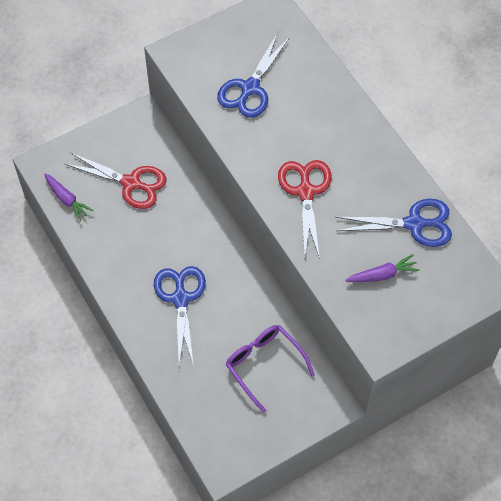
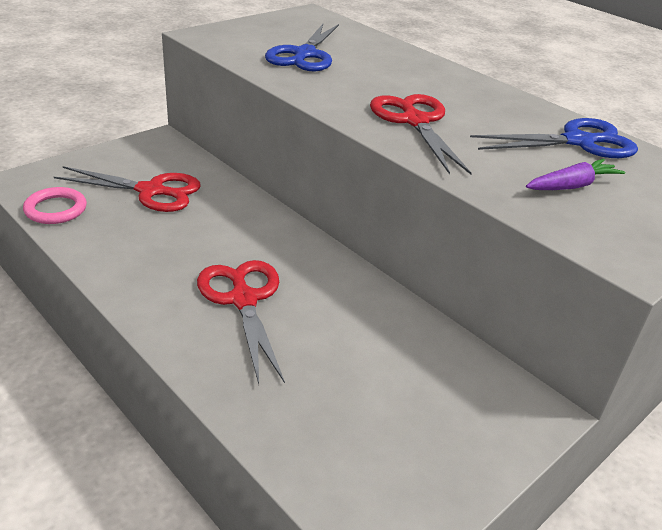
camera: 15 degrees left, 25 degrees down
purple carrot [44,174,93,221] -> pink ring [23,187,87,224]
blue scissors [154,266,206,366] -> red scissors [197,260,285,384]
purple glasses [226,325,315,413] -> none

